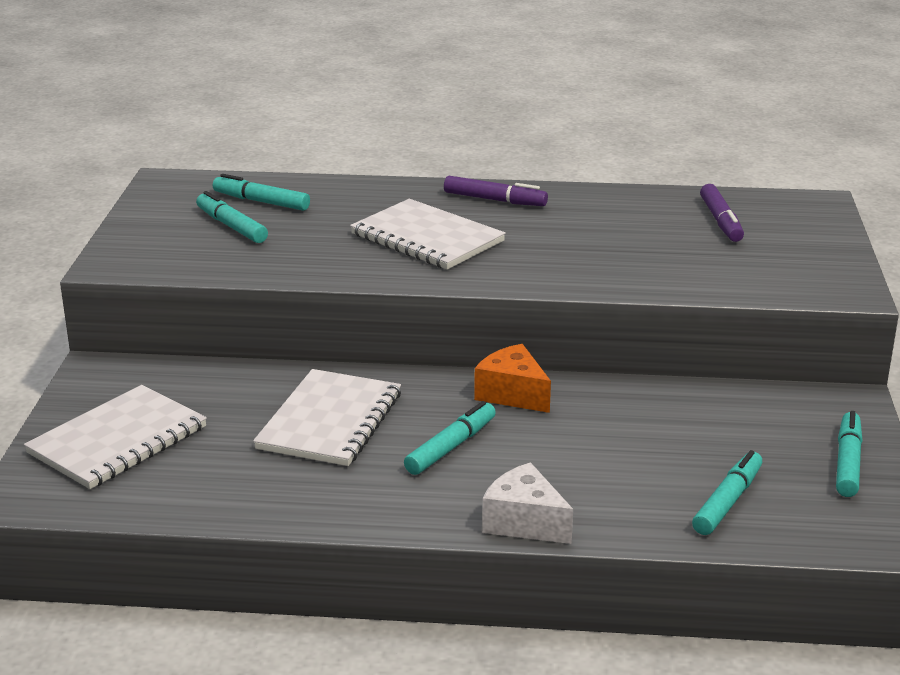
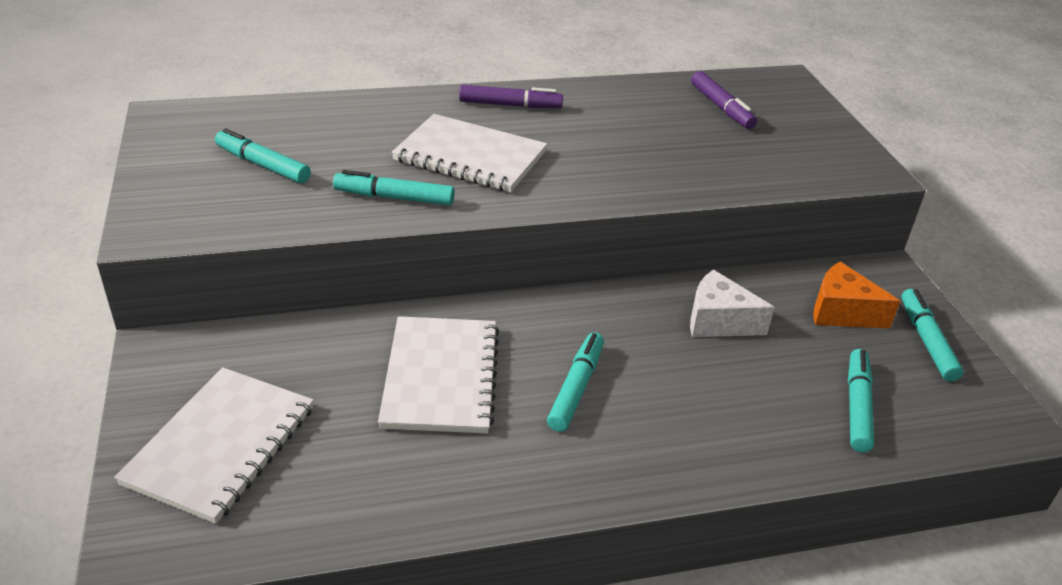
camera: 20 degrees left, 10 degrees up
turquoise marker [213,174,310,211] -> turquoise marker moved to [333,170,455,206]
orange cheese [474,344,551,413] -> orange cheese moved to [813,261,900,329]
white cheese [482,462,573,544] -> white cheese moved to [690,270,775,337]

